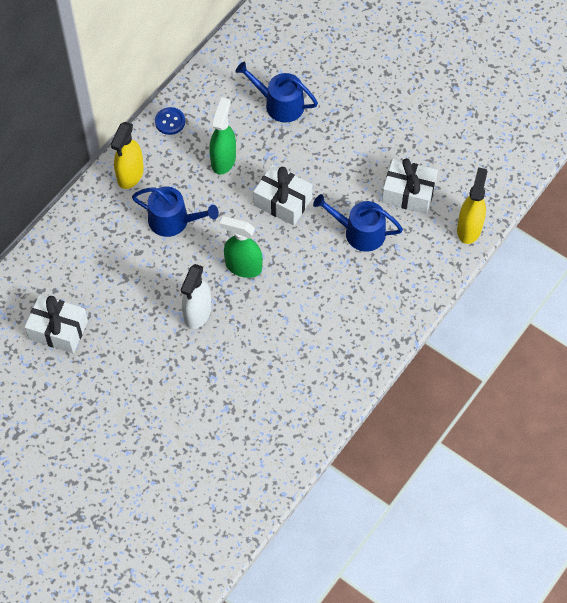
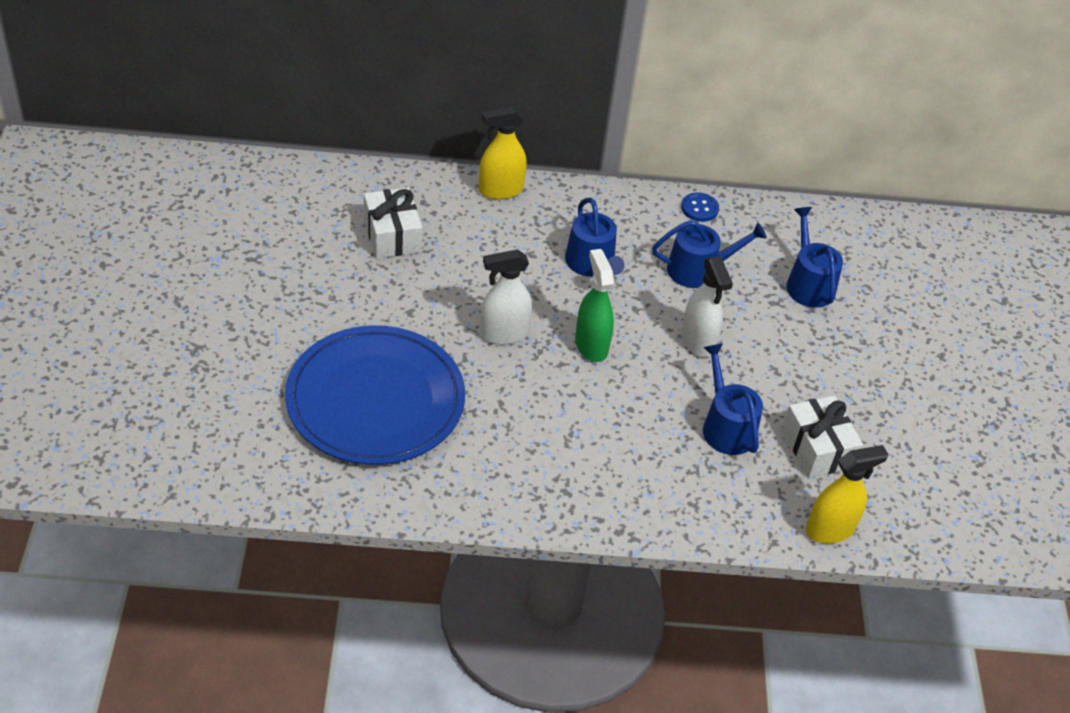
camera: 50 degrees right, 15 degrees down
yellow spray bottle [111,122,144,189] -> yellow spray bottle moved to [479,106,527,200]
green spray bottle [209,97,236,175] -> blue watering can [652,220,767,288]
white gift [253,164,313,226] -> white spray bottle [681,257,733,357]
none -> blue plate [285,325,465,465]

